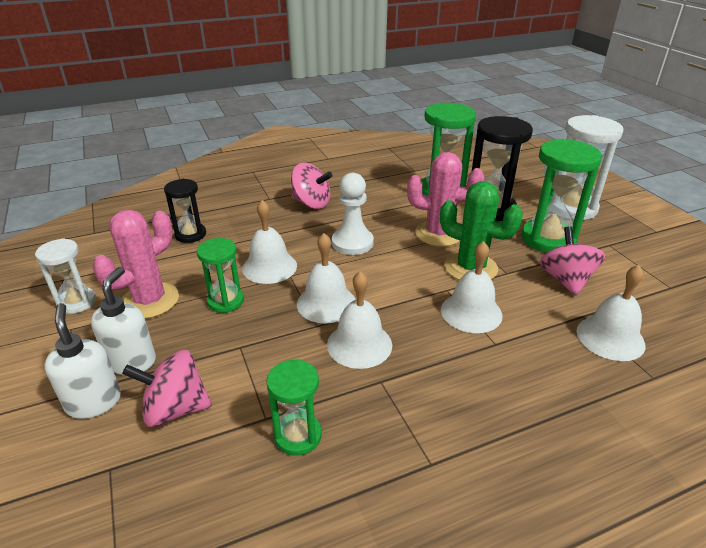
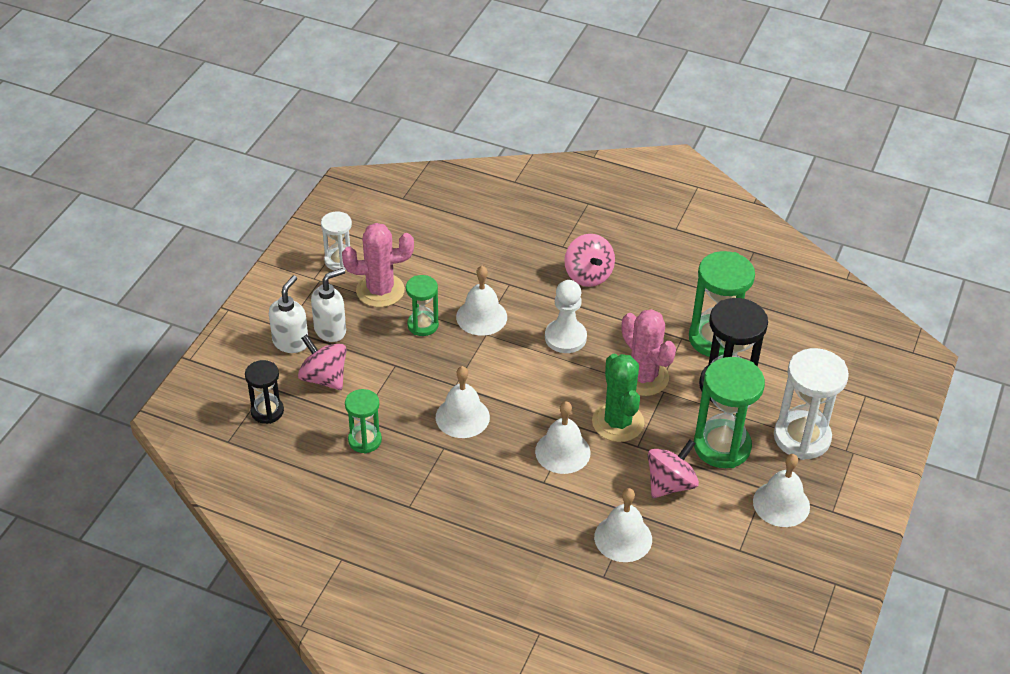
camera: 45 degrees right, 10 degrees up
black hourglass [164,179,206,243] -> black hourglass moved to [245,360,284,424]
white bell [297,233,356,324] -> white bell moved to [753,454,810,527]

